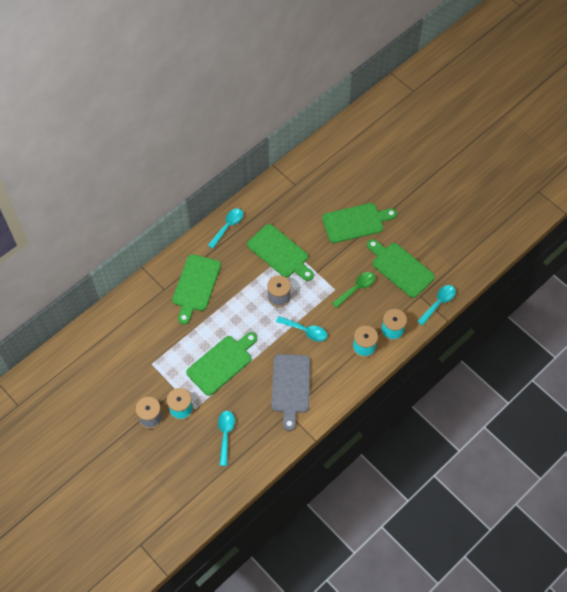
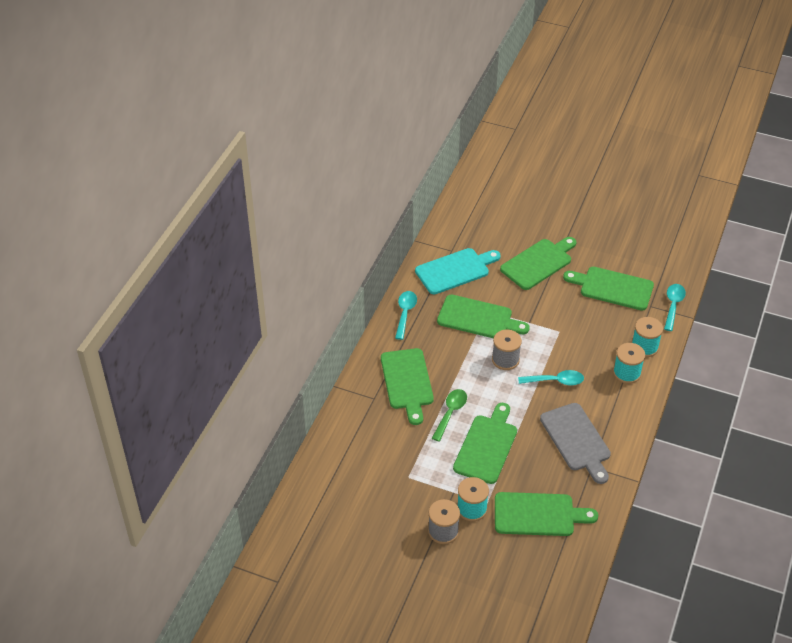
camera: 25 degrees left, 15 degrees down
turquoise spoon [218,411,235,466] -> green cutting board [495,492,598,536]
green spoon [332,272,375,308] -> green spoon moved to [432,389,467,442]
none -> turquoise cutting board [415,248,501,294]

